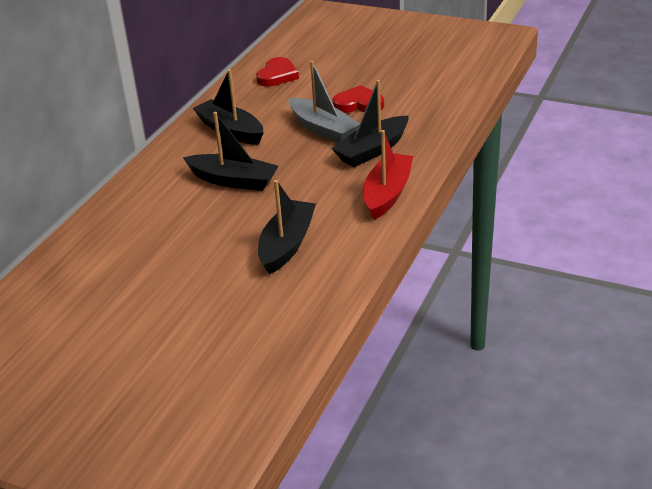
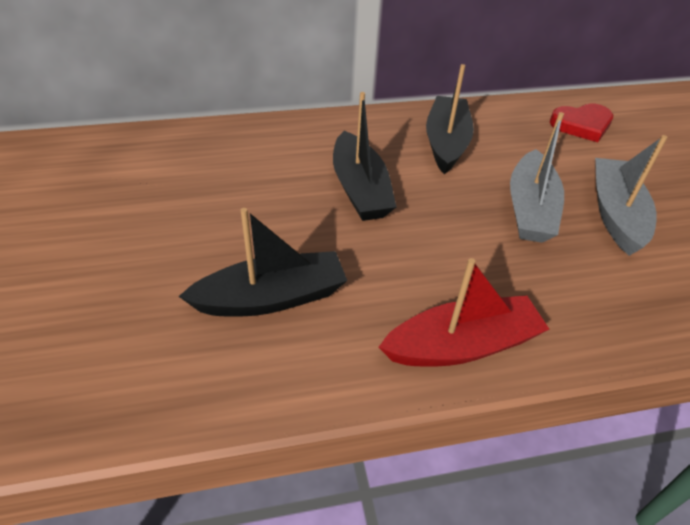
camera: 50 degrees right, 10 degrees up
black boat [332,80,409,167] -> none
red heart [333,85,384,113] -> grey boat [595,135,668,256]

